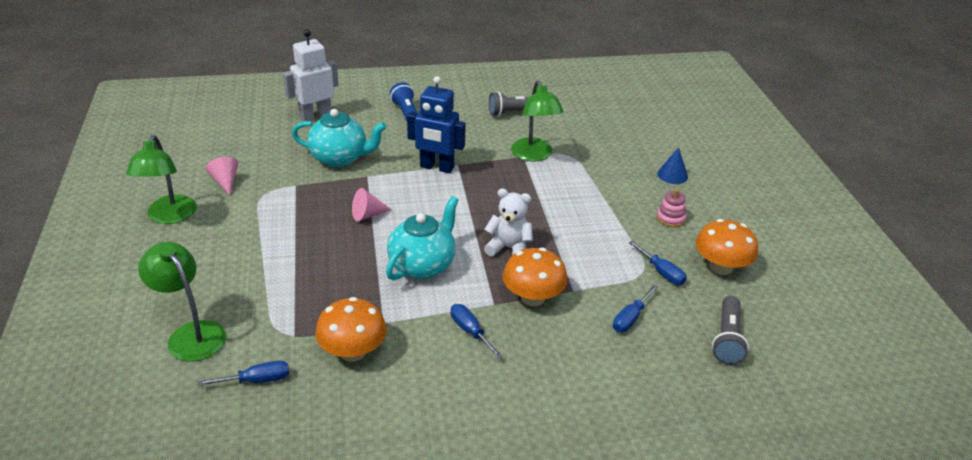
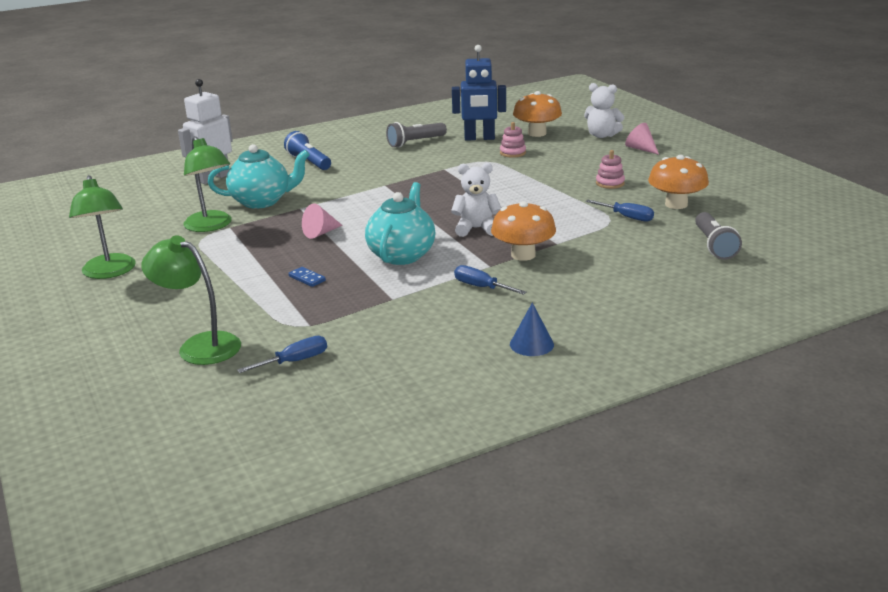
camera: 15 degrees left, 10 degrees down
pink cone [206,157,238,195] -> pink cone moved to [625,123,659,155]
orange mushroom [315,297,387,362] -> orange mushroom moved to [513,91,562,137]
blue robot [407,76,466,173] -> blue robot moved to [452,45,506,141]
green lamp [511,81,564,162] -> green lamp moved to [183,136,232,232]
blue screwdriver [613,285,658,332] -> none
blue cone [657,147,688,184] -> blue cone moved to [510,302,554,356]
none -> blue domino [288,267,326,287]
none -> pink stacking toy [500,122,526,158]
none -> white teddy bear [584,83,624,138]

